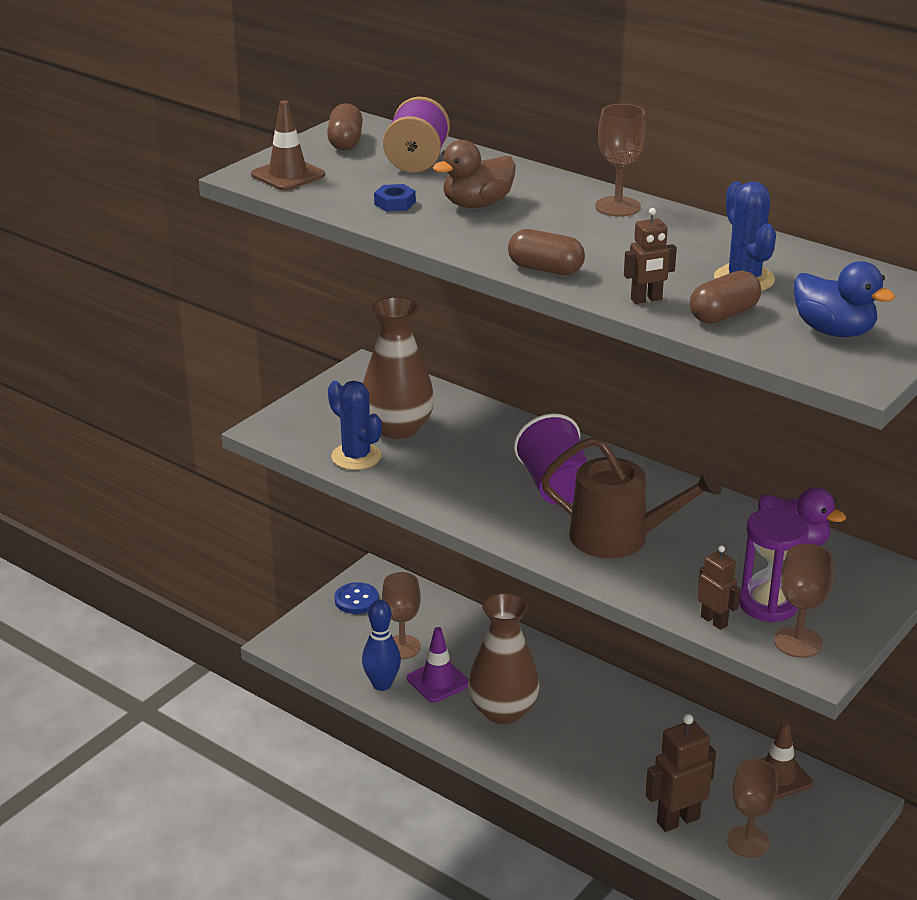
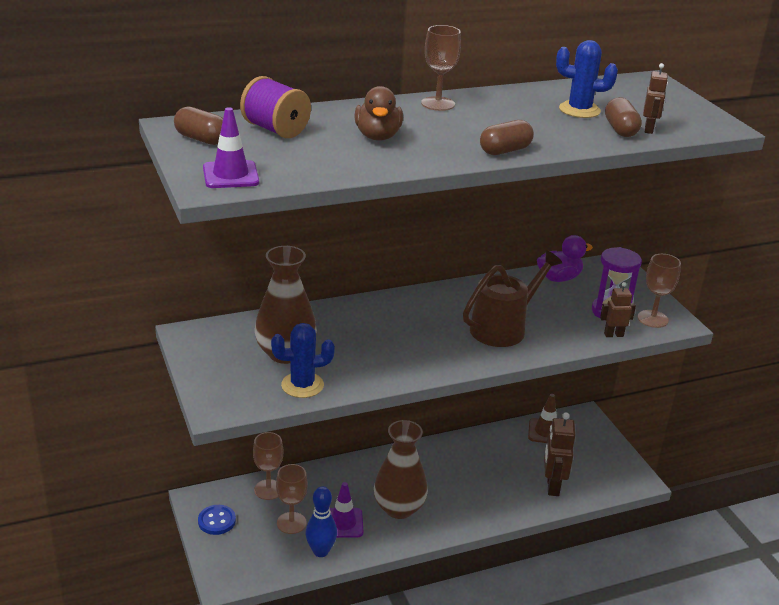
camera: 60 degrees left, 0 degrees up
brown traffic cone [251,100,325,191] -> purple traffic cone [203,107,259,188]
blue nut [374,184,416,212] -> none
purple cup [514,413,587,505] -> none
brown robot [624,208,677,304] -> brown robot moved to [643,63,668,134]
brown goblet [727,759,778,858] -> brown goblet moved to [253,432,283,500]
blue duck [794,261,895,337] -> none

